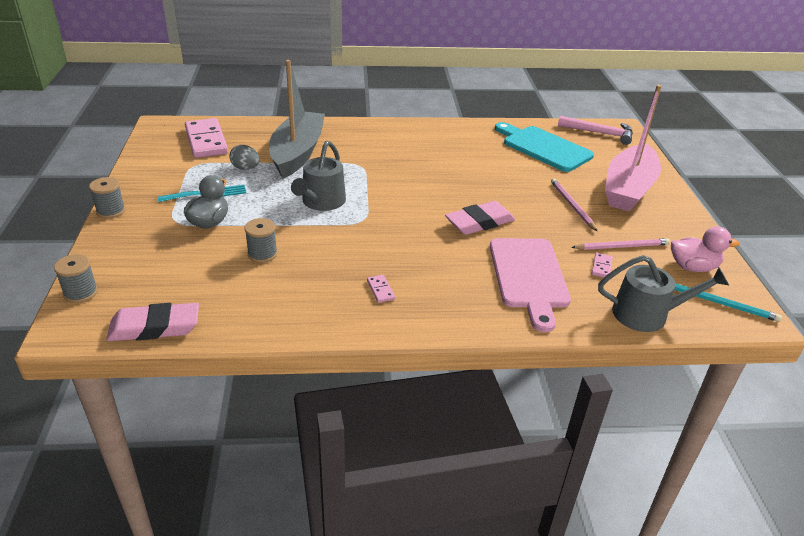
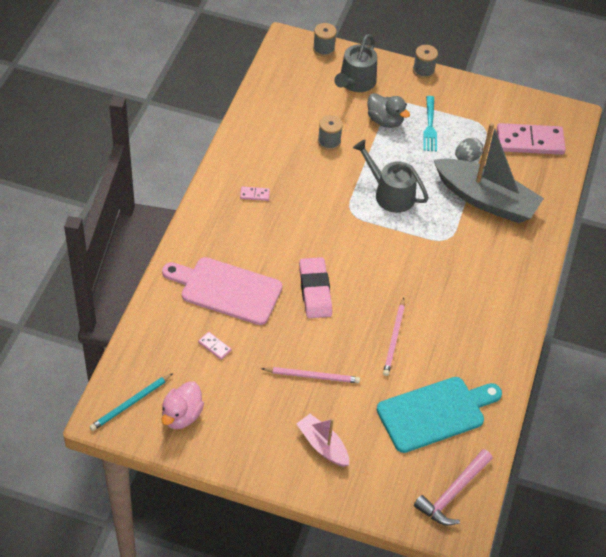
camera: 110 degrees right, 15 degrees up
pink eraser [106,303,199,341] -> none
pink pencil [571,238,670,250] -> pink pencil moved to [383,298,405,376]
grey watering can [598,255,729,332] -> grey watering can moved to [334,34,377,92]
pink boat [605,85,661,212] -> pink boat [296,414,349,467], size x0.51

